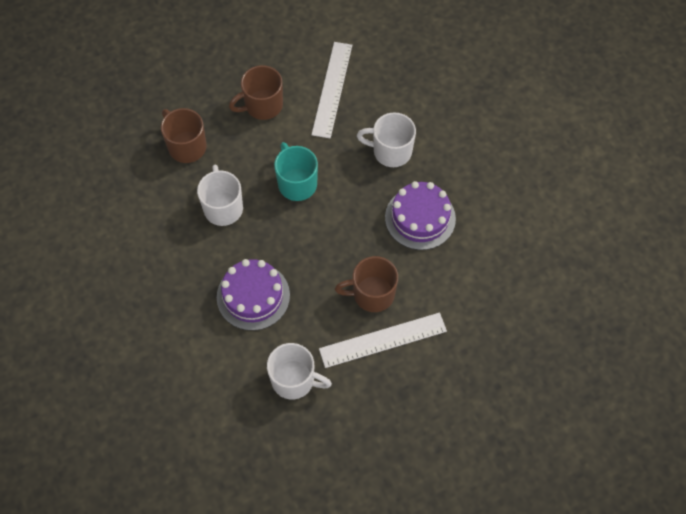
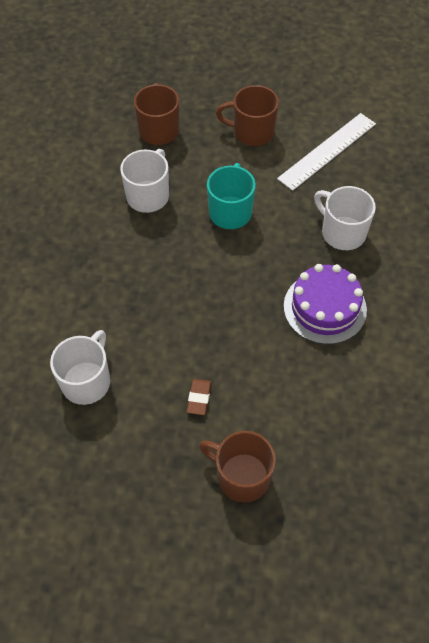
camera: 35 degrees right, 5 degrees down
purple cake [217,259,290,331] -> none
white mug [267,343,332,400] -> white mug turned 120 degrees counterclockwise [50,330,110,405]
white ruler [319,313,447,368] -> brown eraser [187,379,211,415]
brown mug [335,256,398,312] -> brown mug moved to [199,431,276,503]

